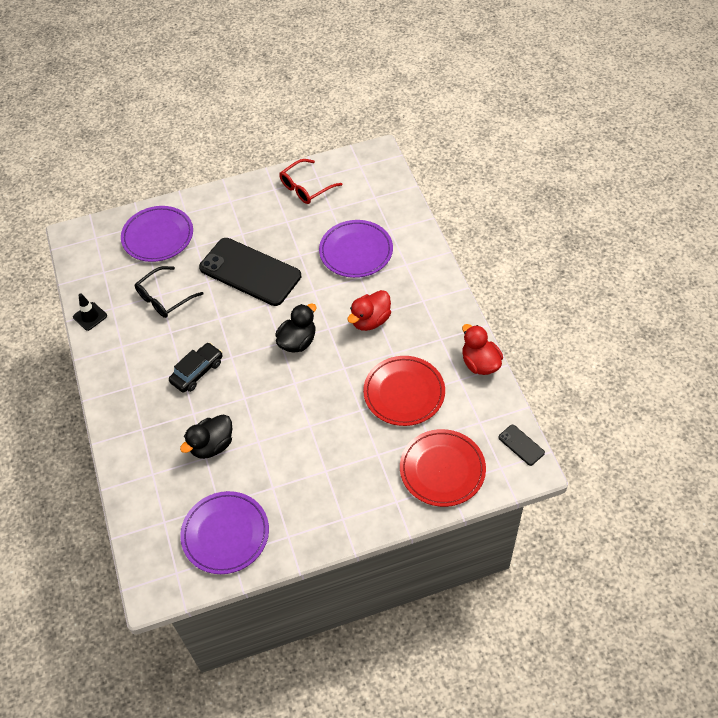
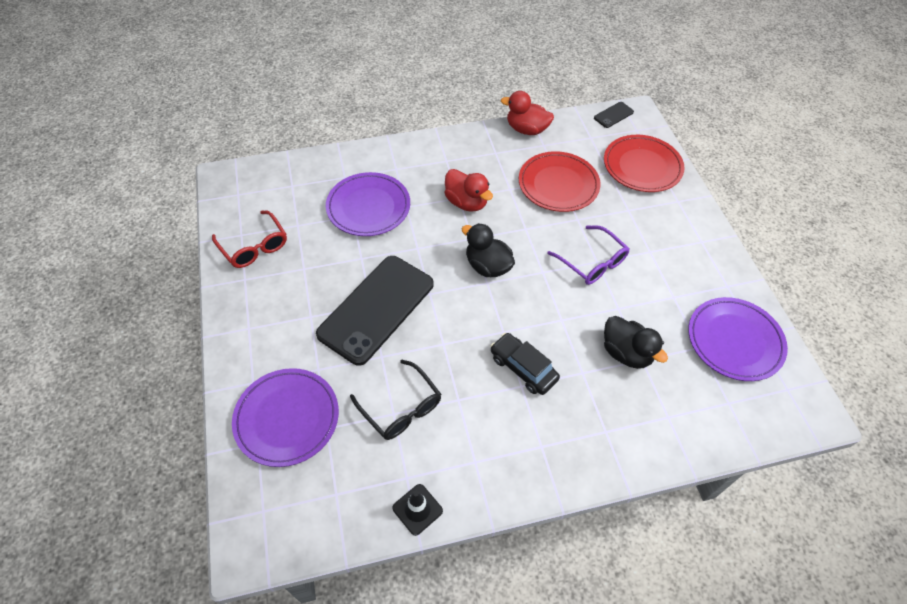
camera: 90 degrees left, 0 degrees up
red duck [462,324,503,375] -> red duck turned 45 degrees clockwise [501,91,554,135]
none -> purple glasses [547,225,629,285]

